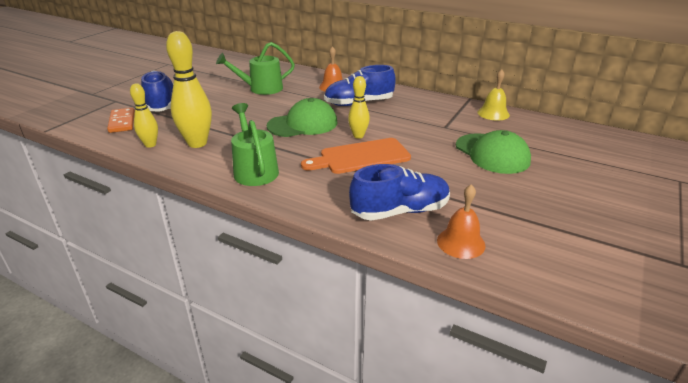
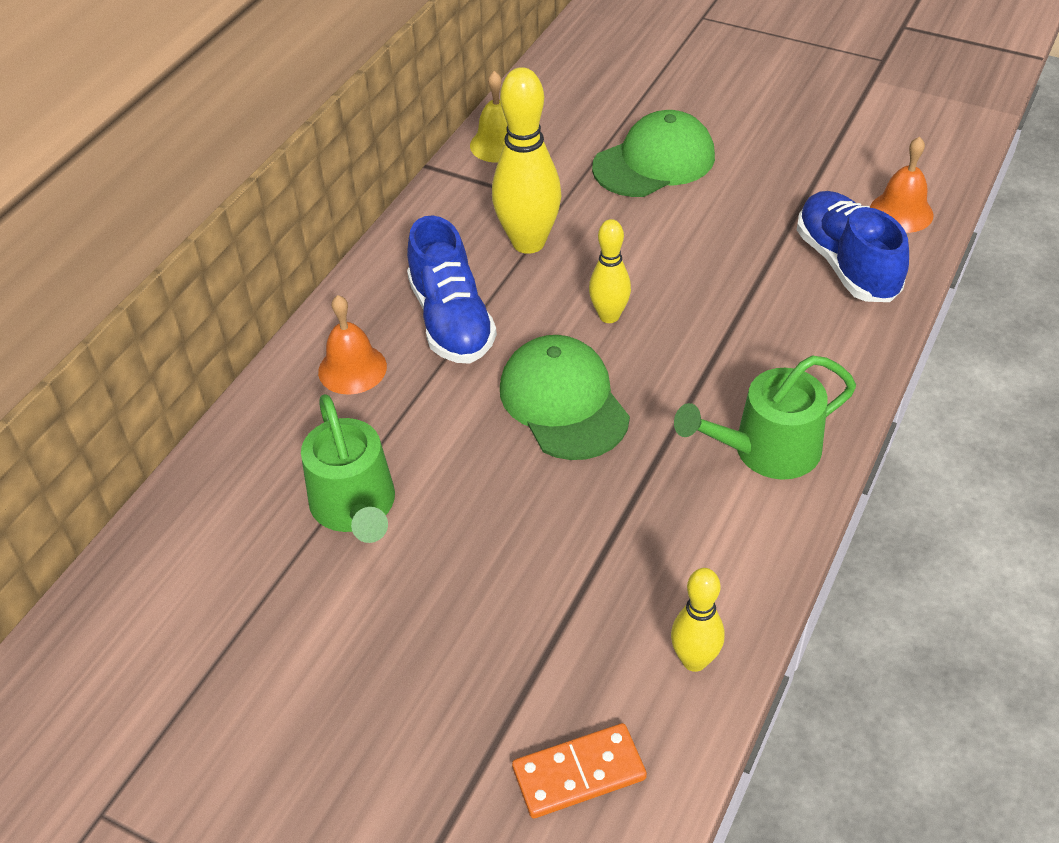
camera: 90 degrees left, 15 degrees up
blue shoe [141,70,173,112] -> none
yellow bowling pin [166,31,212,148] -> yellow bowling pin moved to [492,67,561,254]
orange cutting board [301,138,411,174] -> none

